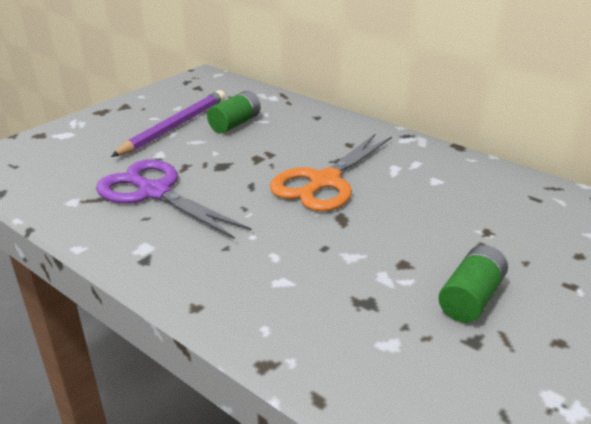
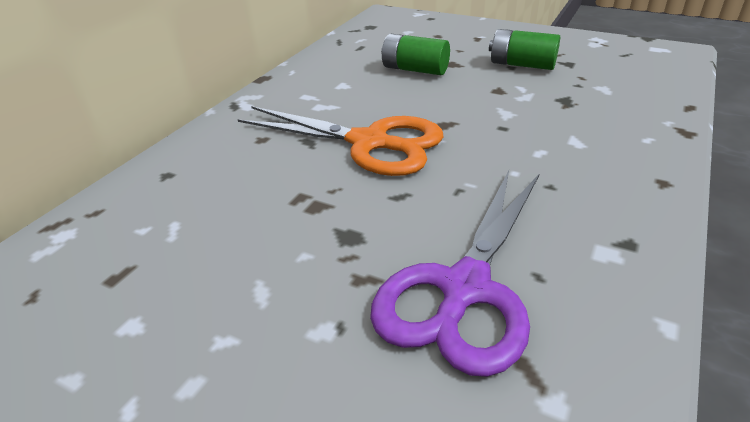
camera: 100 degrees left, 5 degrees up
purple pencil [111,90,226,157] -> none
green battery [207,91,261,133] -> green battery moved to [381,34,450,75]

